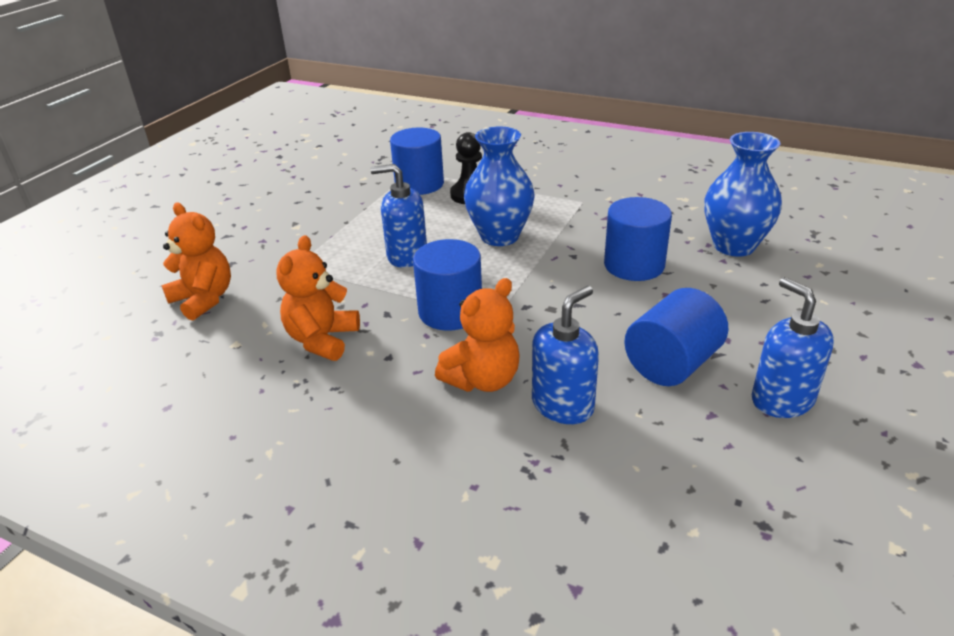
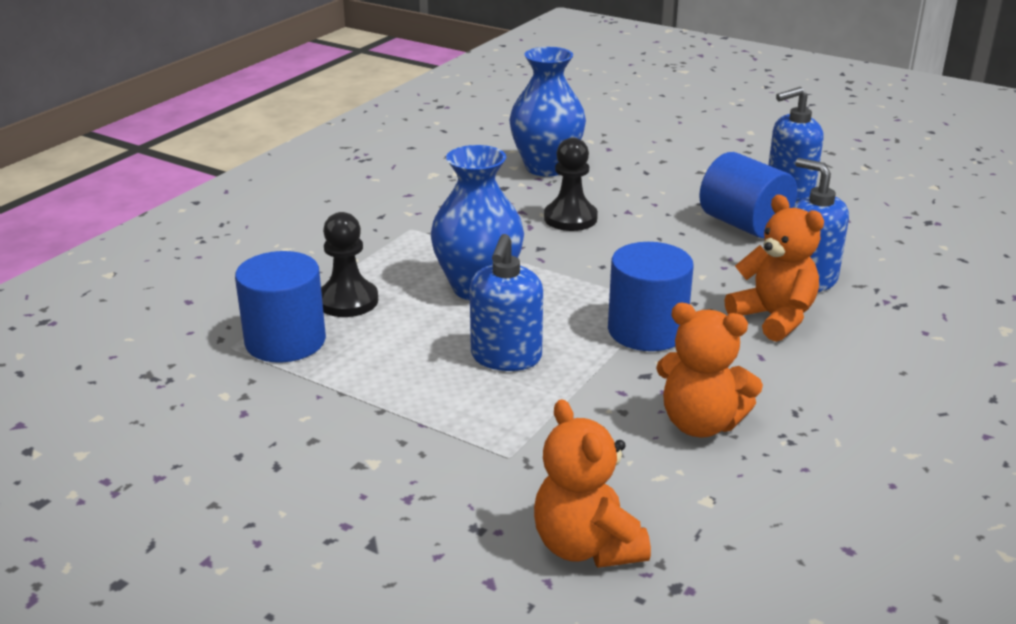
camera: 85 degrees left, 5 degrees down
orange teddy bear [162,203,231,321] -> orange teddy bear turned 75 degrees counterclockwise [534,399,651,568]
blue cylinder [604,197,672,281] -> black pawn [544,138,598,231]

